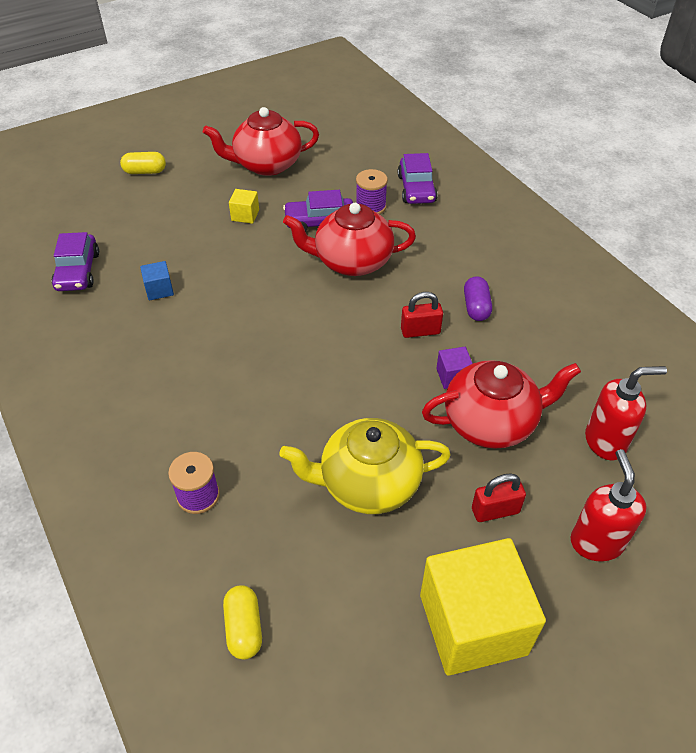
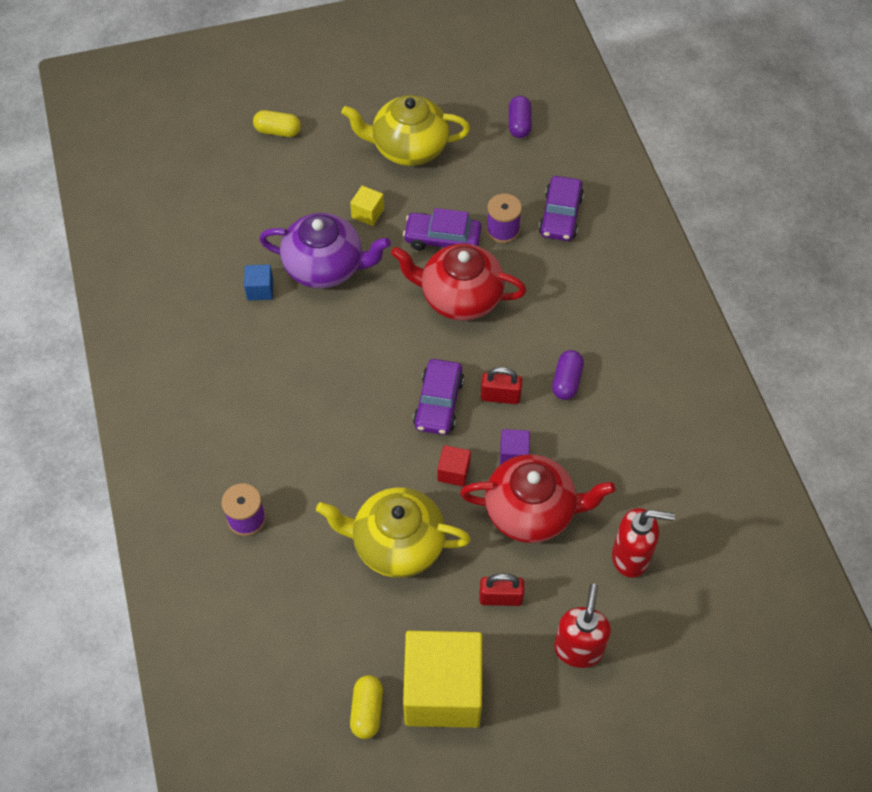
camera: 15 degrees right, 10 degrees up
purple car [51,232,99,291] -> purple car moved to [413,359,464,435]
red teapot [203,107,319,176] -> yellow teapot [342,95,470,166]
yellow capsule [223,585,262,660] -> yellow capsule moved to [350,675,383,739]
none -> purple teapot [259,213,391,289]
none -> red cube [437,445,471,487]
none -> purple capsule [509,96,532,138]

